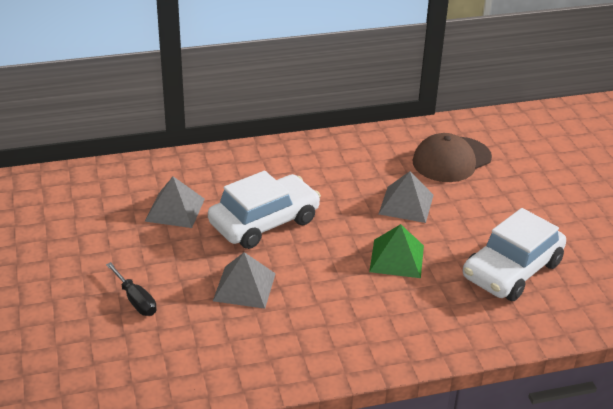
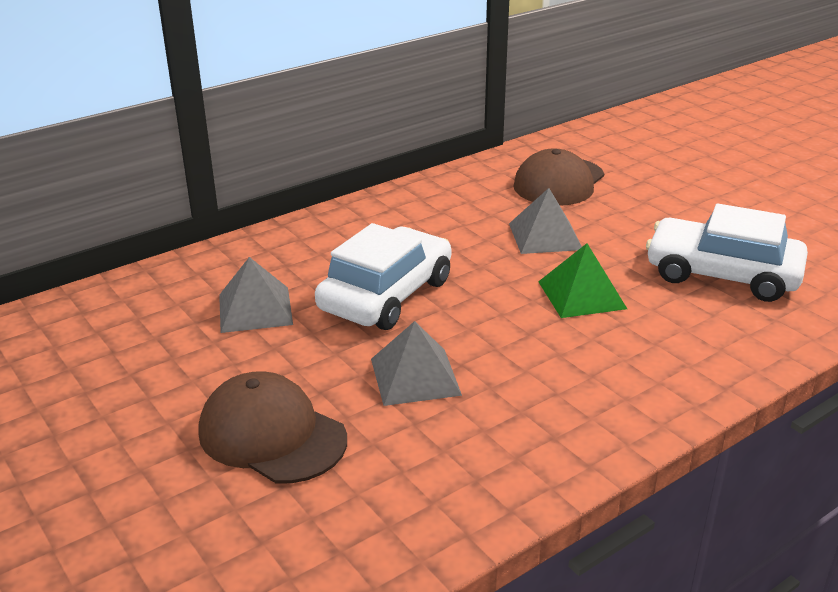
camera: 20 degrees left, 5 degrees down
black screwdriver [106,262,157,316] -> brown cap [198,371,347,483]
white car [463,208,566,301] -> white car turned 90 degrees clockwise [646,204,808,302]

